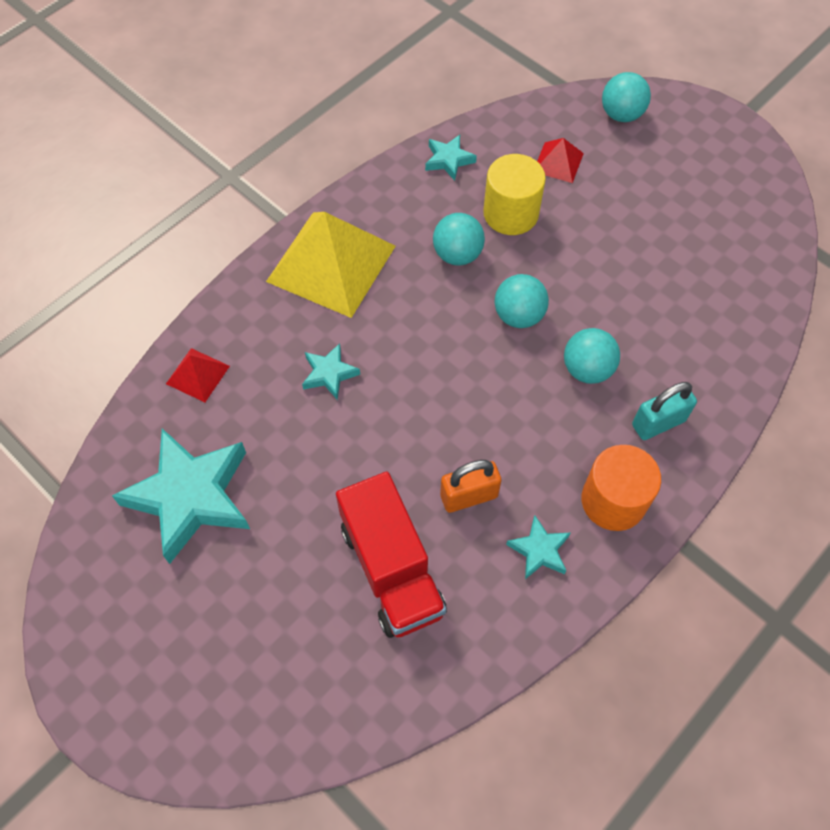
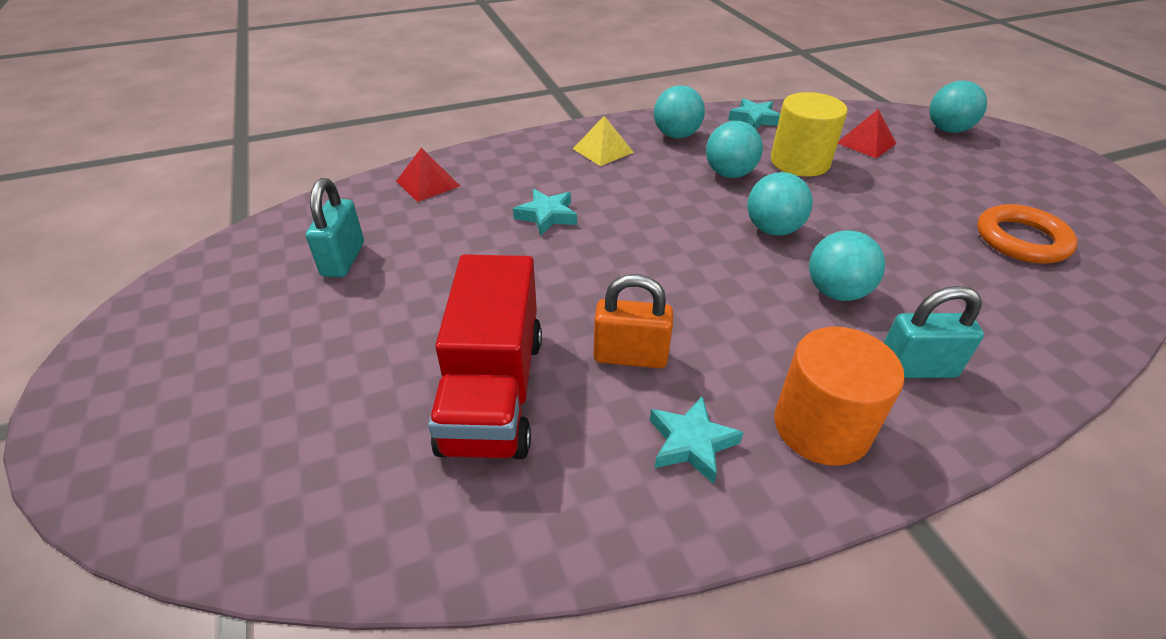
camera: 25 degrees right, 20 degrees down
turquoise star [112,429,250,564] -> turquoise padlock [306,178,364,277]
yellow pyramid [266,212,396,318] -> yellow pyramid [573,116,634,166], size x0.45
none -> turquoise ball [654,85,705,139]
none -> orange ring [977,204,1078,264]

